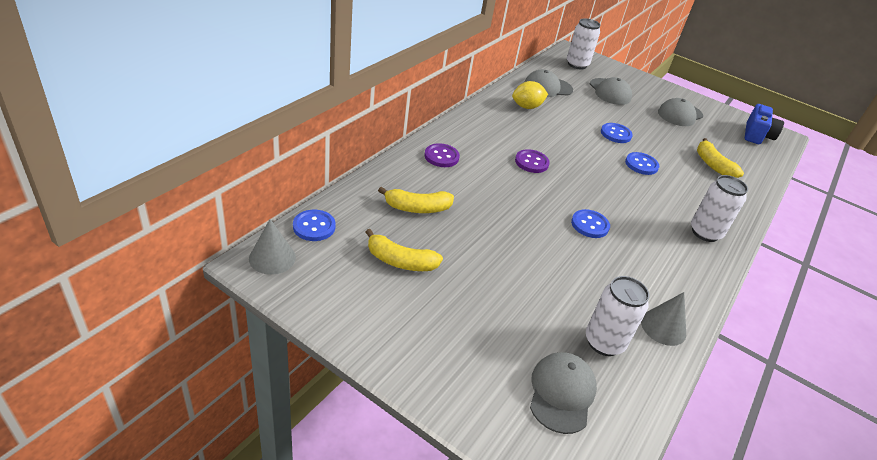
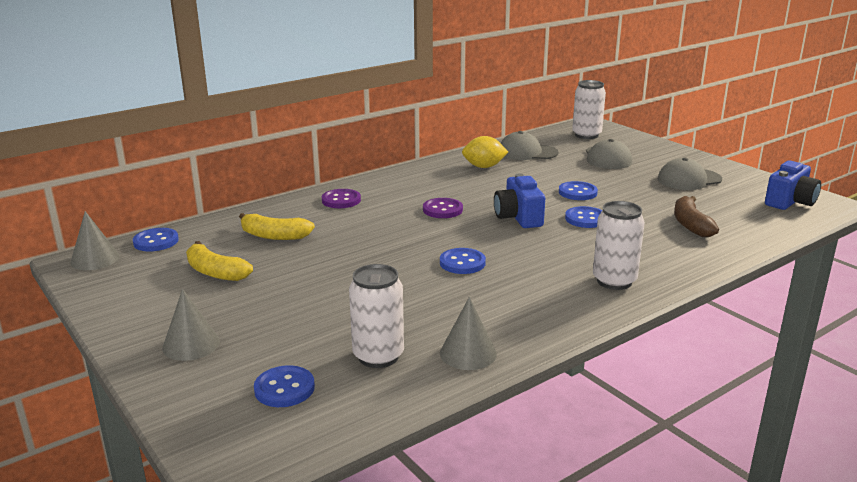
camera: 25 degrees right, 15 degrees down
grey cap [530,352,597,434] -> blue button [254,365,315,407]
yellow banana [697,138,744,178] -> brown banana [674,196,719,237]
none -> grey cone [162,289,220,361]
none -> blue camera [494,174,545,228]

